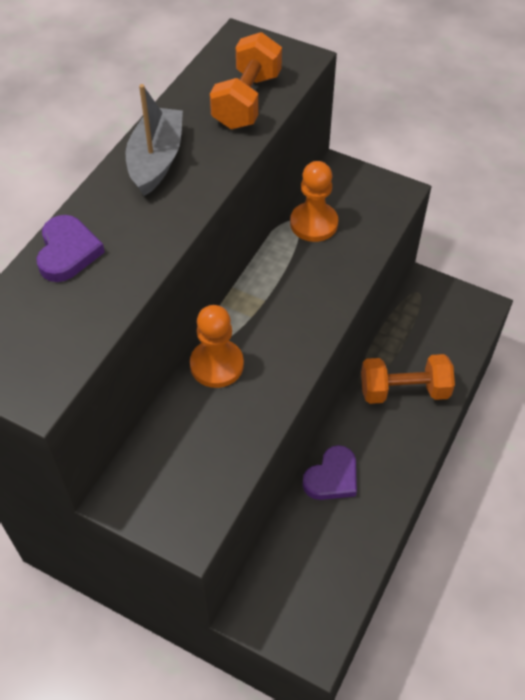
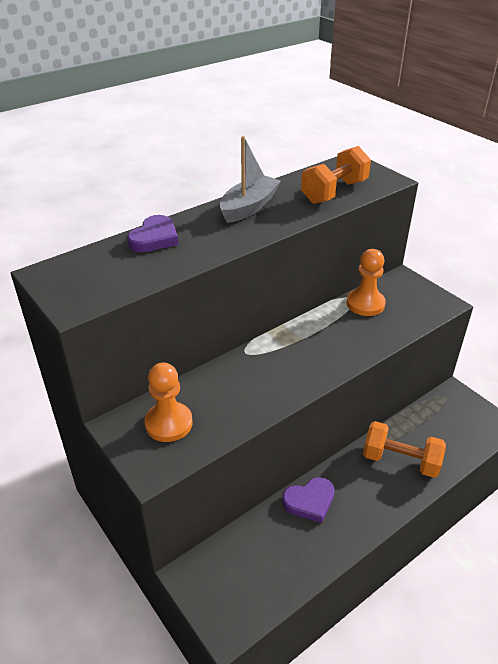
camera: 25 degrees right, 15 degrees down
orange pawn [190,305,244,388] -> orange pawn moved to [144,362,193,442]

